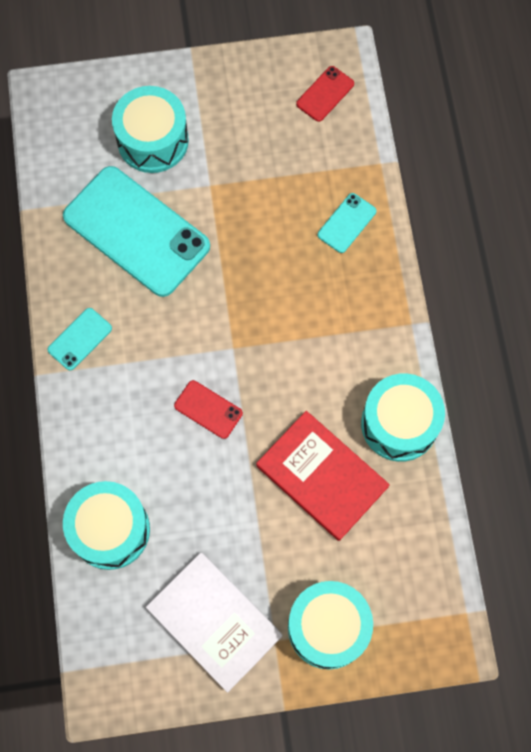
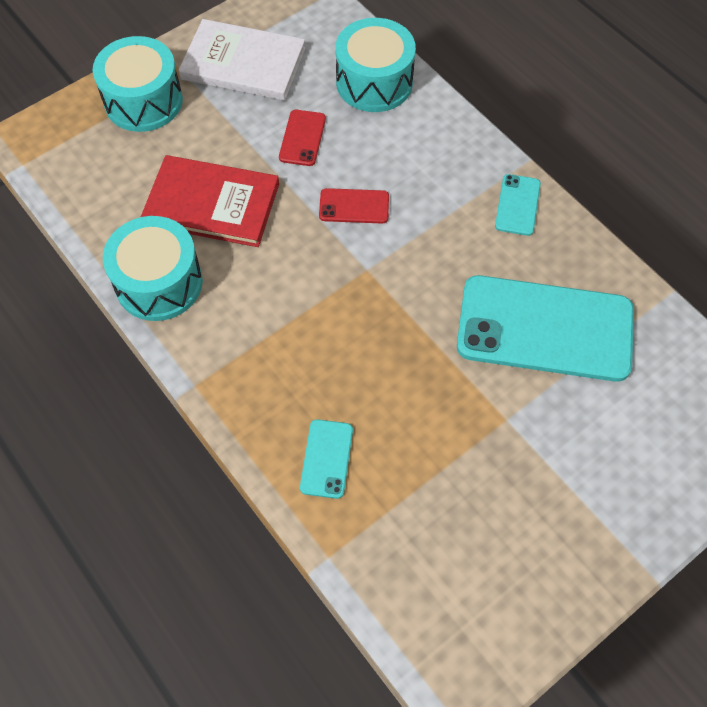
camera: 150 degrees right, 10 degrees down
turquoise drum [112,86,189,173] -> none
red phone [296,66,354,122] -> red phone moved to [279,110,326,166]

